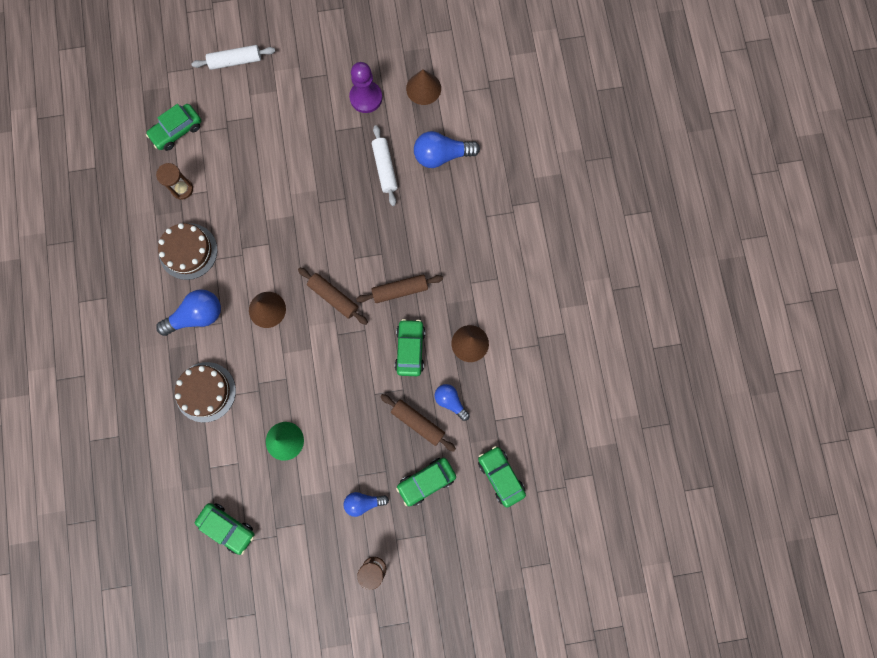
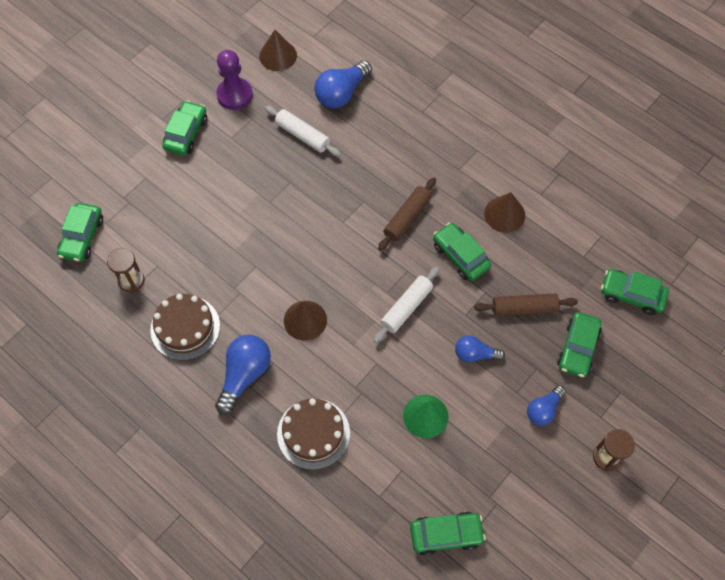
camera: 40 degrees left, 15 degrees down
white rolling pin [191,45,275,70] -> white rolling pin moved to [373,267,440,343]
brown rolling pin [298,267,368,325] -> none
blue light bulb [434,384,470,421] -> blue light bulb moved to [455,335,505,362]
none -> green car [162,100,207,155]

